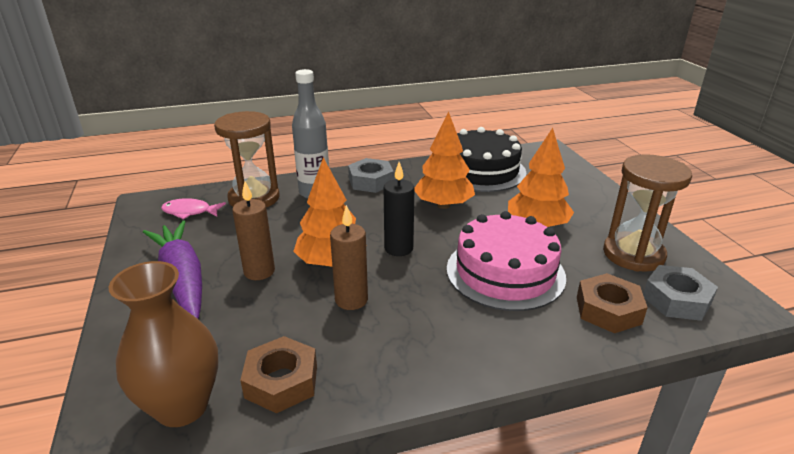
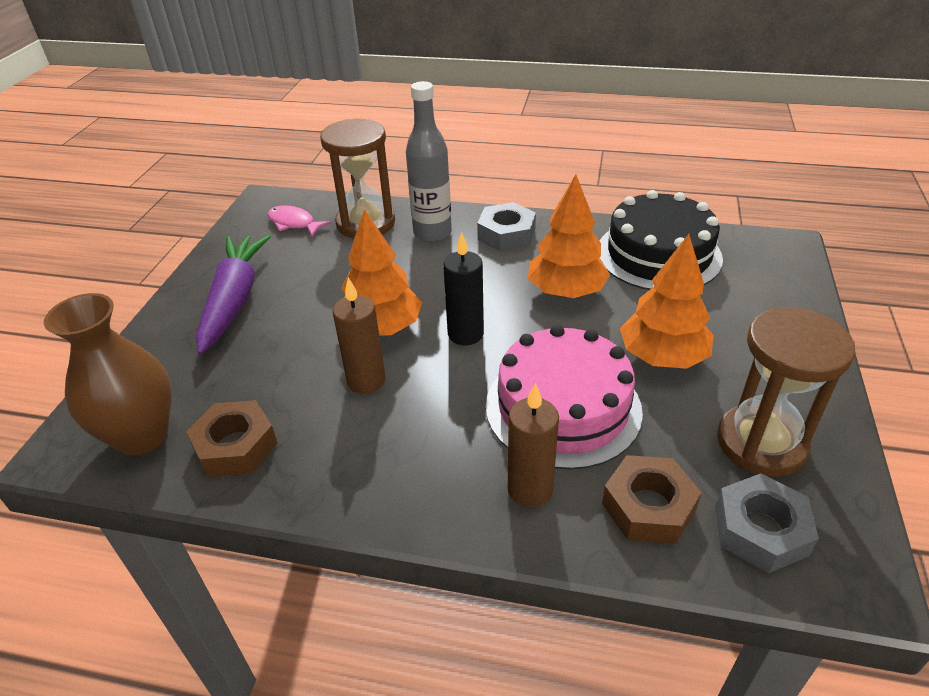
camera: 30 degrees right, 10 degrees up
brown candle [232,181,275,280] -> brown candle moved to [508,383,559,508]

